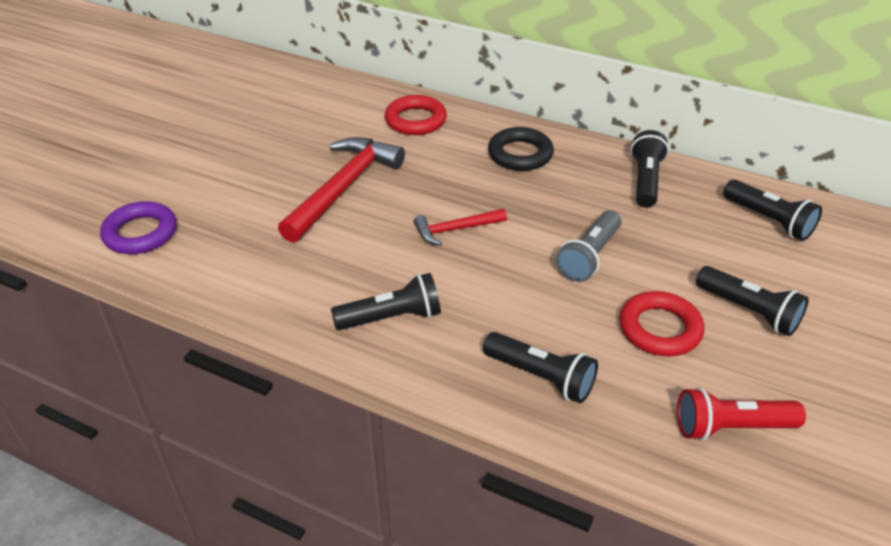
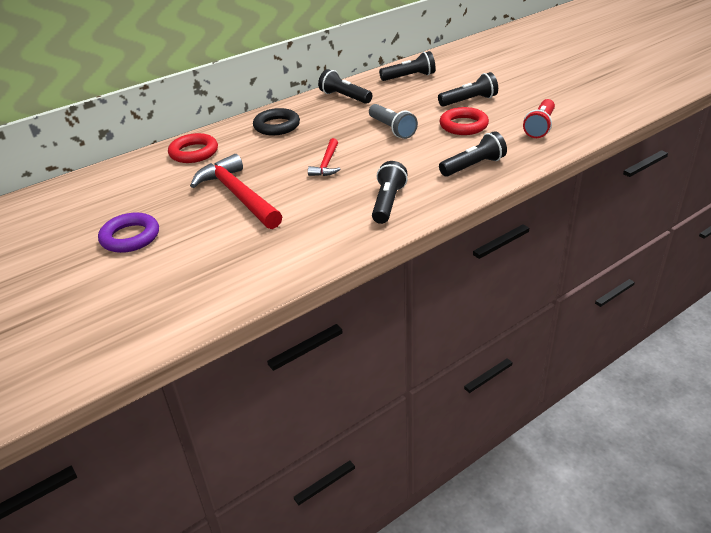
camera: 60 degrees left, 5 degrees down
purple ring [100,201,177,254] -> purple ring moved to [98,212,159,253]

